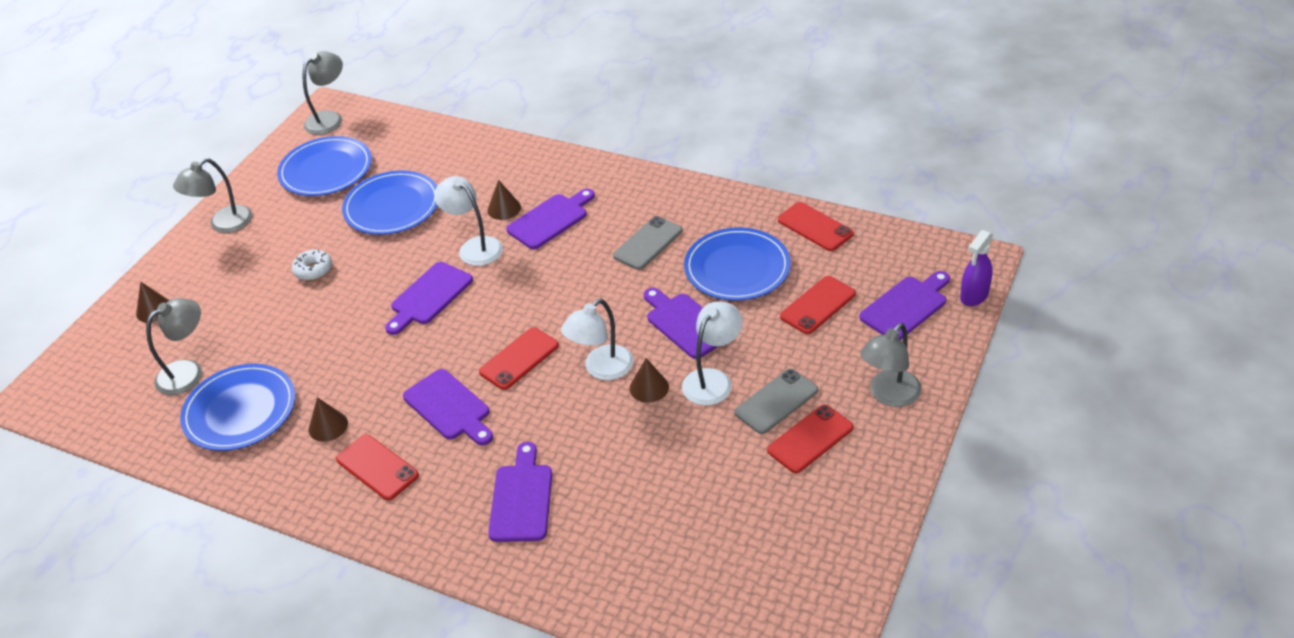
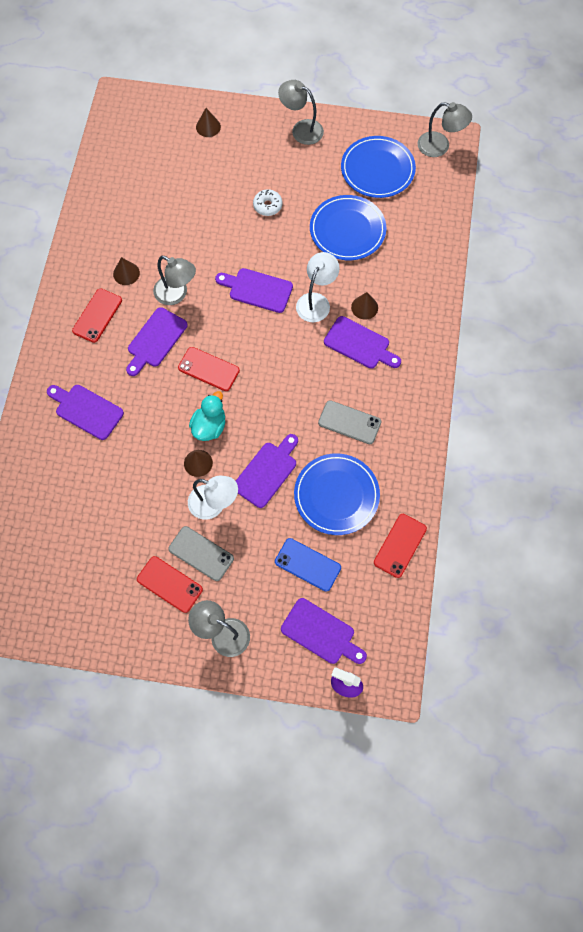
camera: 70 degrees right, 25 degrees up
grey lamp [146,298,202,395] -> grey lamp moved to [153,256,196,305]
blue plate [180,364,296,451] -> none
purple cutting board [488,442,552,542] -> purple cutting board turned 135 degrees counterclockwise [47,385,124,440]
white lamp [561,299,634,380] -> turquoise duck [189,391,225,441]
red phone [780,276,856,334] -> blue phone [275,538,341,592]

